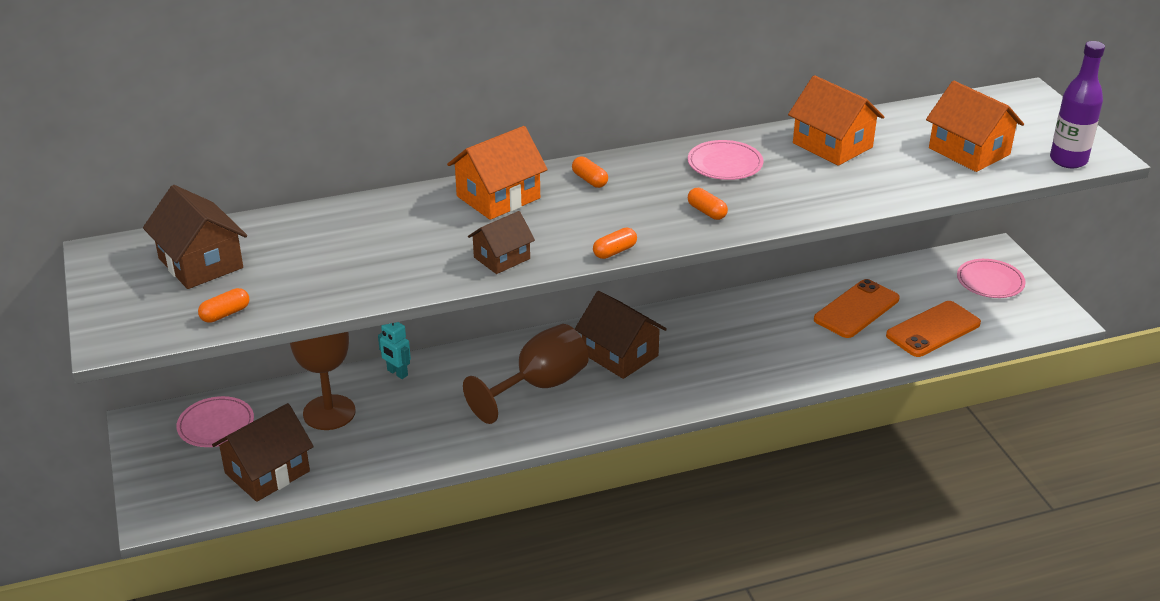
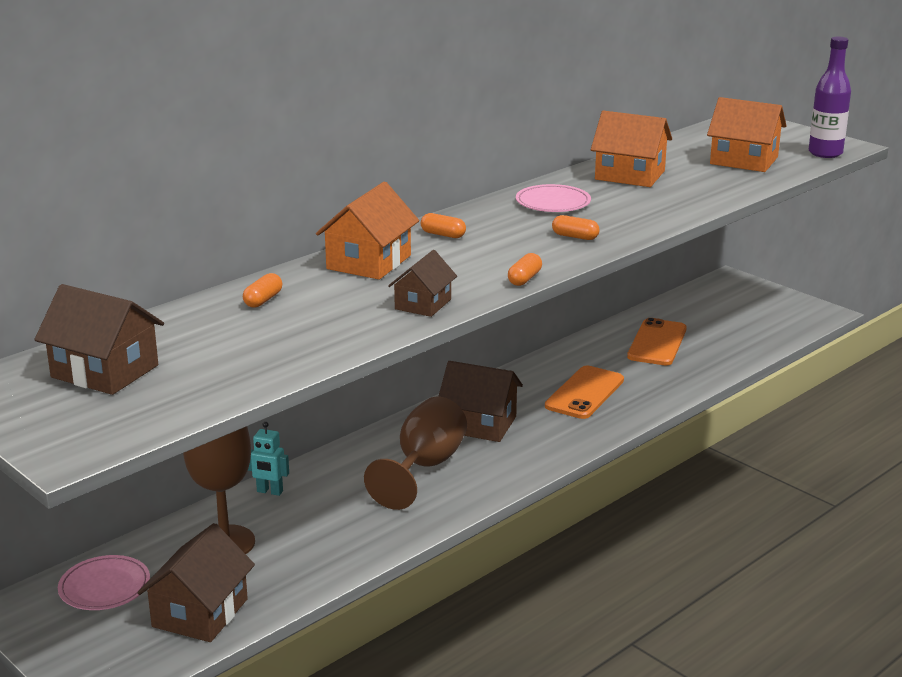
camera: 25 degrees left, 10 degrees down
orange capsule [198,288,249,323] -> orange capsule moved to [243,273,282,308]
orange phone [886,301,981,357] -> orange phone moved to [545,365,624,419]
pink plate [957,259,1026,298] -> none

